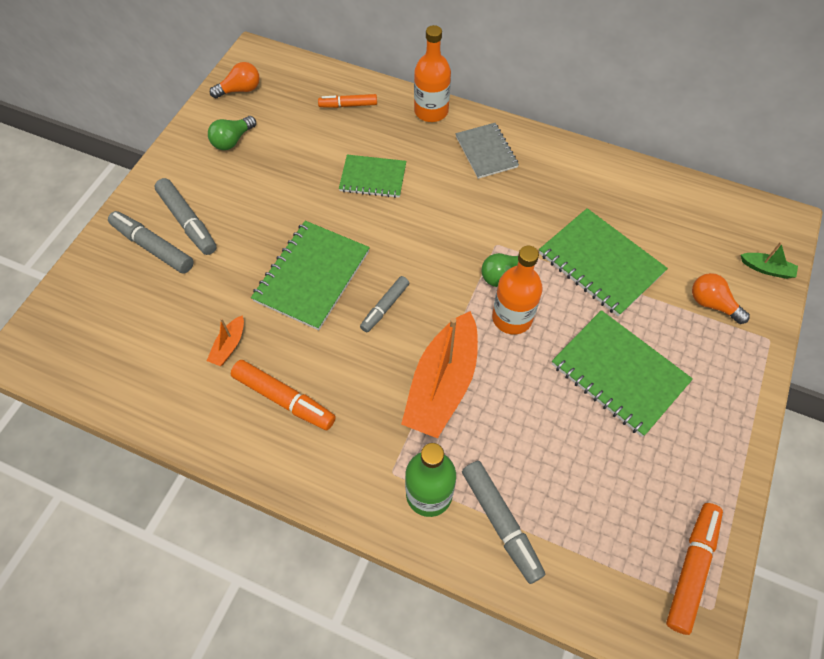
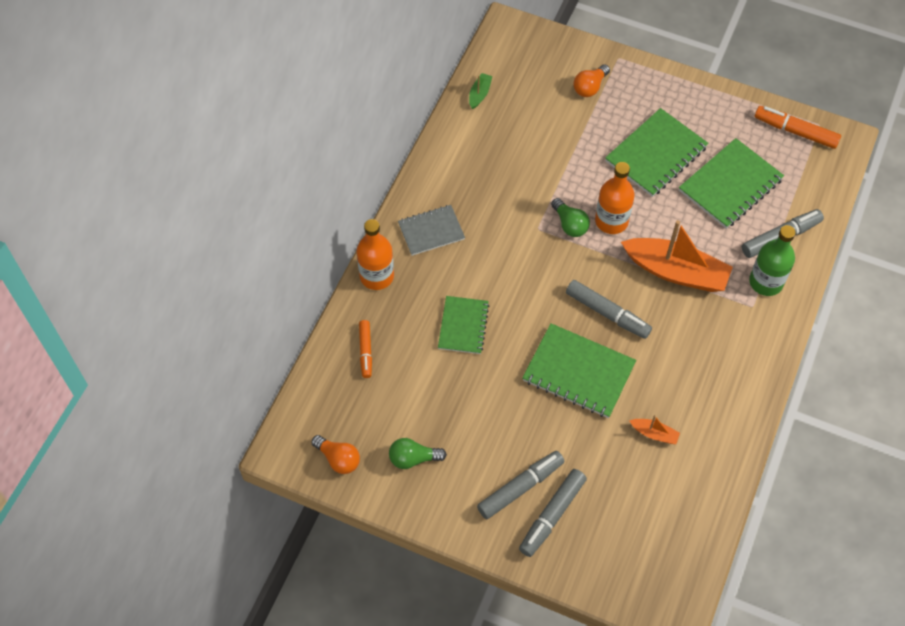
camera: 90 degrees left, 0 degrees up
green light bulb [208,116,256,150] -> green light bulb turned 135 degrees clockwise [389,438,447,469]
orange light bulb [210,62,260,98] -> orange light bulb turned 150 degrees clockwise [311,435,360,474]
orange marker [231,360,336,430] -> none
grey marker [360,276,409,332] -> grey marker [566,280,652,339], size x1.55
green notebook [539,208,668,316] -> green notebook moved to [679,138,784,229]
green boat [741,242,798,279] -> green boat moved to [469,73,493,109]

